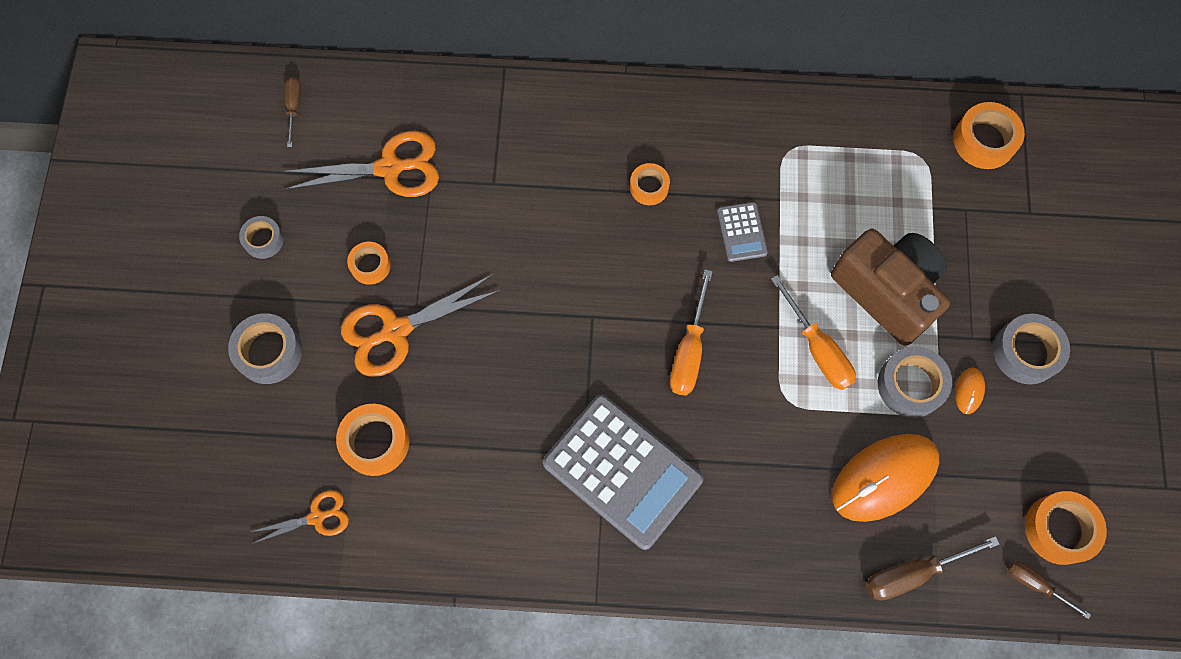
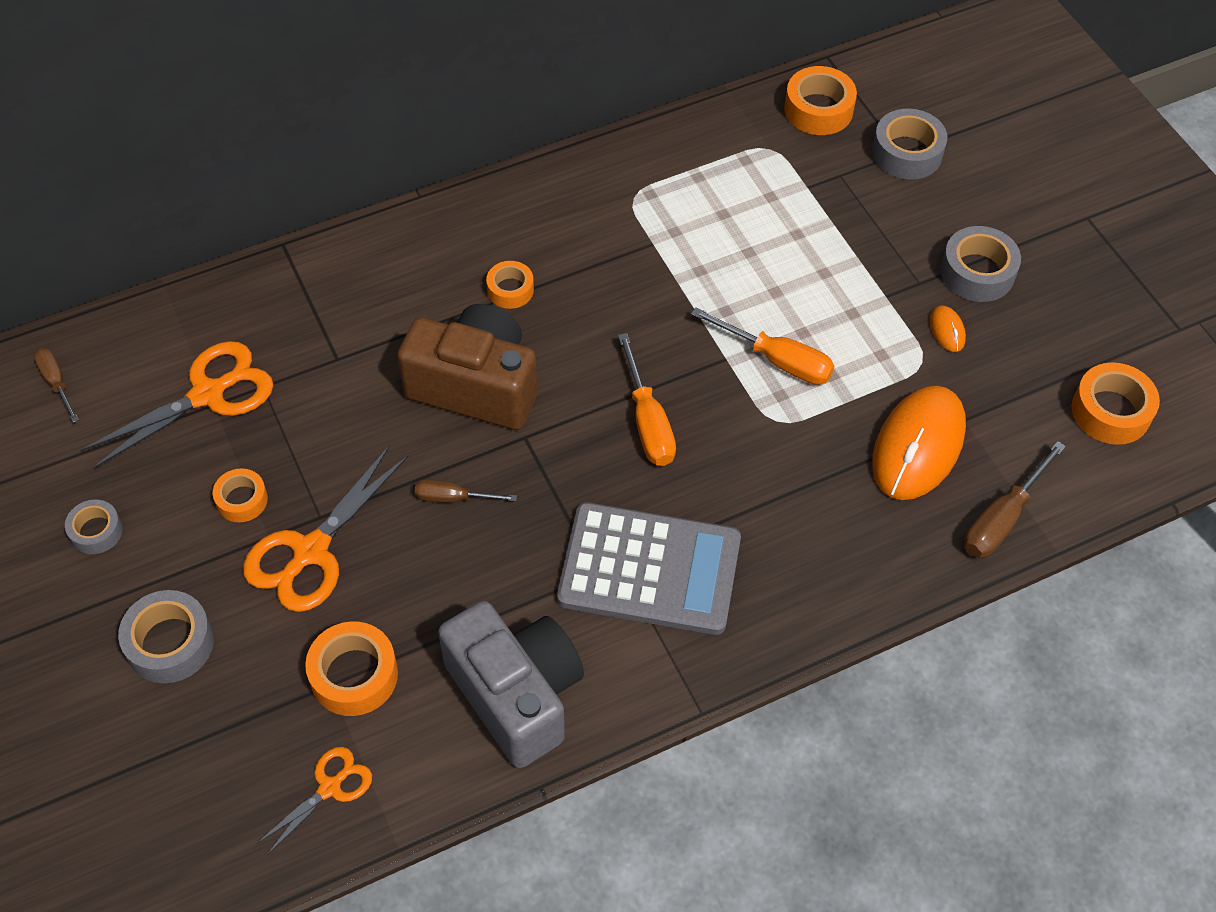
camera: 30 degrees left, 15 degrees down
grey calculator [717,202,768,262] -> none
brown camera [831,229,950,346] -> brown camera moved to [397,304,537,430]
grey tape [878,346,952,418] -> grey tape moved to [872,108,947,180]
brown screwdriver [1008,561,1091,619] -> brown screwdriver moved to [415,479,517,502]
none -> grey camera [438,601,584,768]

